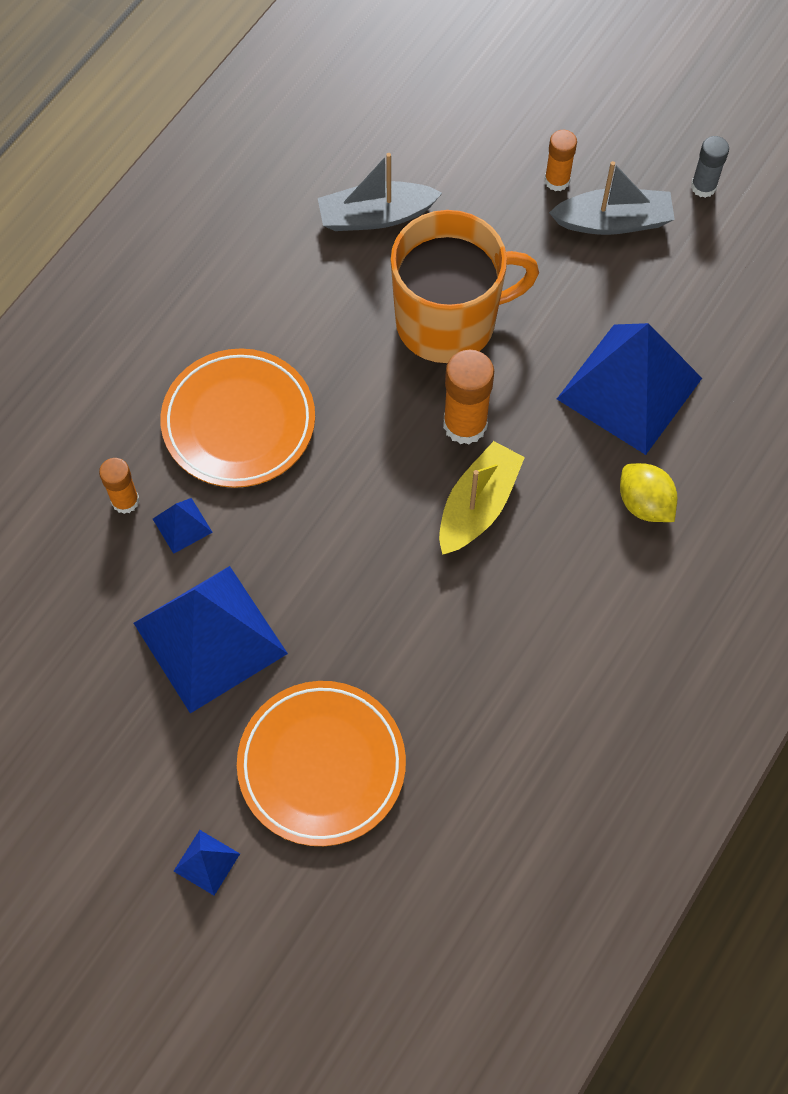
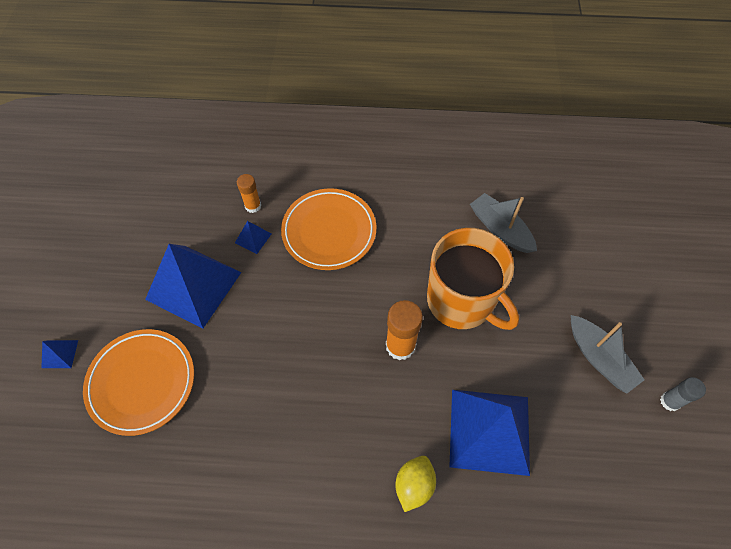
camera: 60 degrees right, 5 degrees down
yellow boat [439,441,525,555] -> none
orange glue stick [545,130,577,191] -> none

